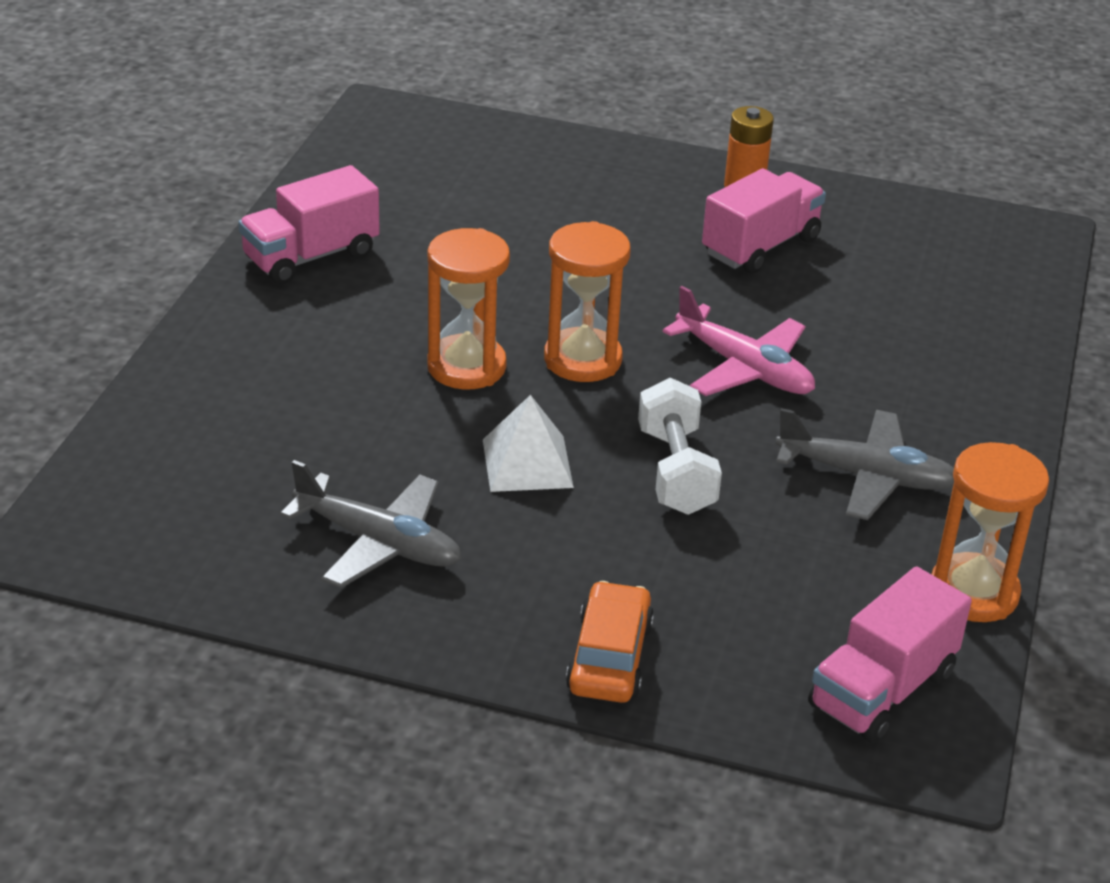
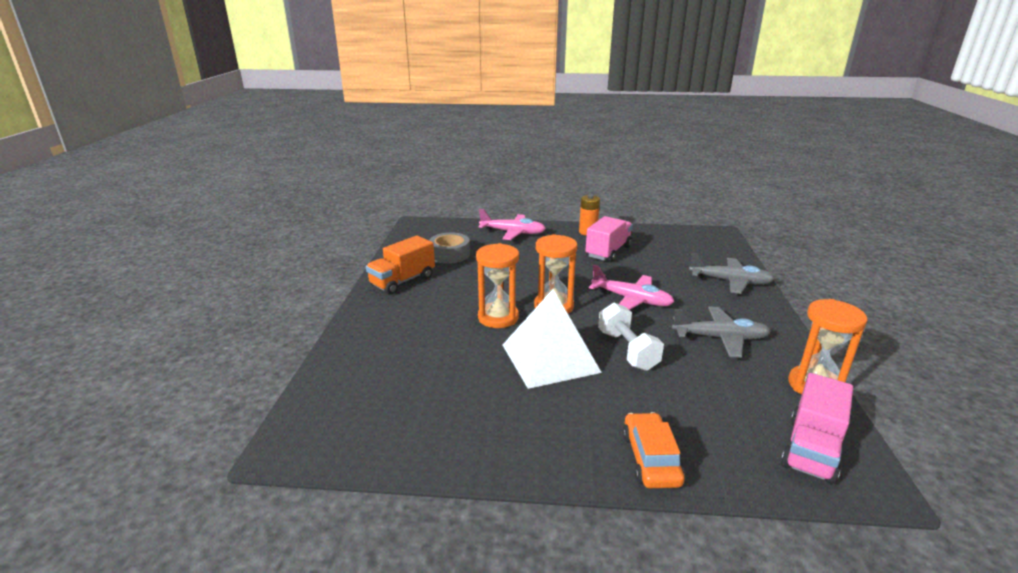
camera: 10 degrees left, 10 degrees down
pink truck [238,165,380,284] -> orange truck [366,236,435,295]
grey plane [280,460,461,588] -> grey plane moved to [689,253,775,294]
white pyramid [483,395,574,492] -> white pyramid [503,289,602,389], size x1.69
none -> grey tape [429,232,470,264]
none -> pink plane [478,209,546,240]

